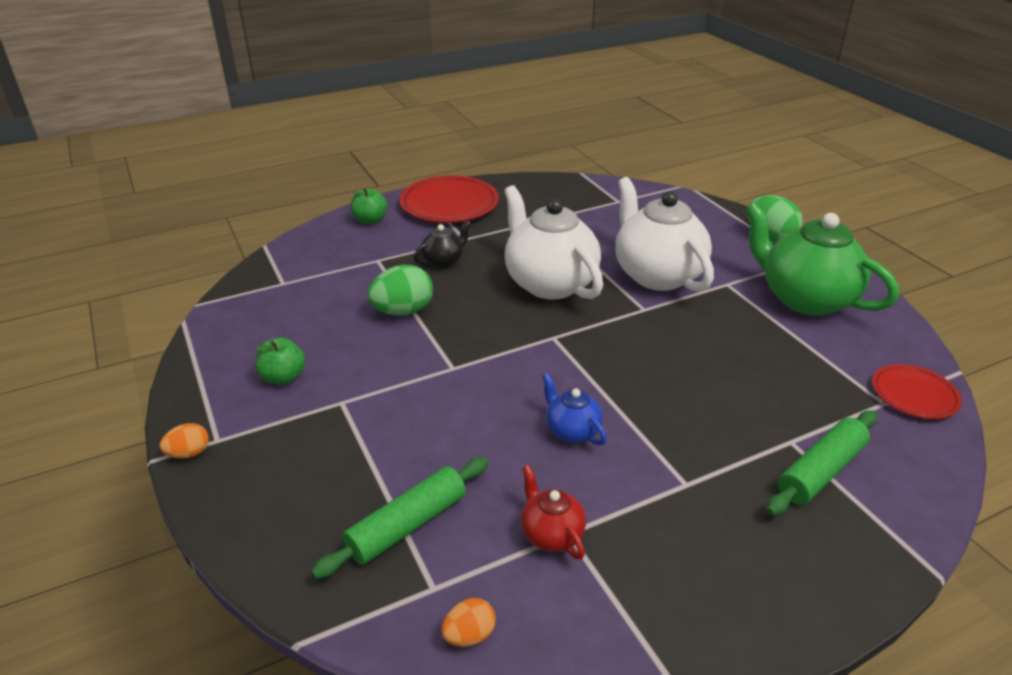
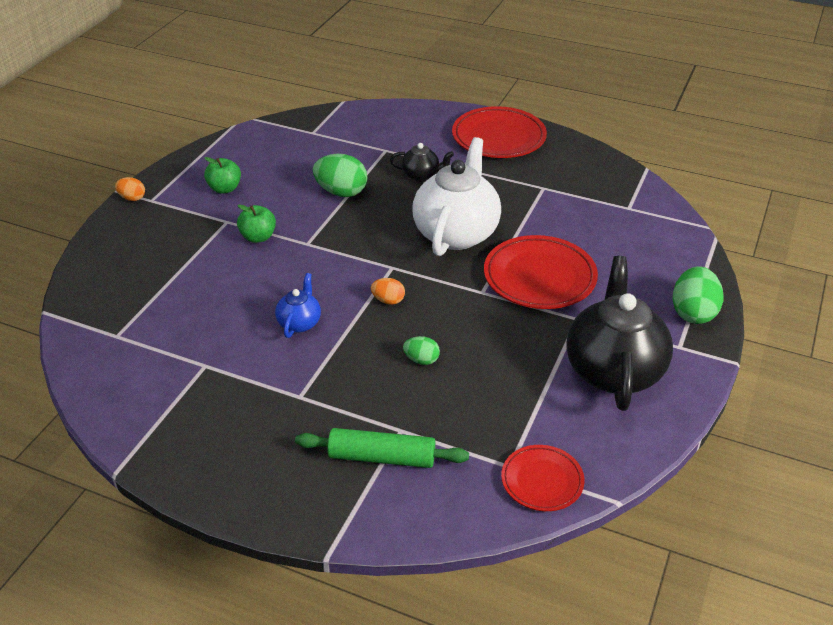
camera: 50 degrees right, 5 degrees up
green rolling pin [311,457,489,579] -> none
green apple [351,188,388,224] -> green apple moved to [237,204,276,243]
orange egg [441,598,496,647] -> orange egg moved to [371,278,405,304]
red teapot [521,465,586,560] -> none
white teapot [616,177,714,292] -> red plate [484,235,598,309]
green teapot [746,202,899,316] -> black teapot [566,256,673,411]
none -> green egg [403,336,440,365]

